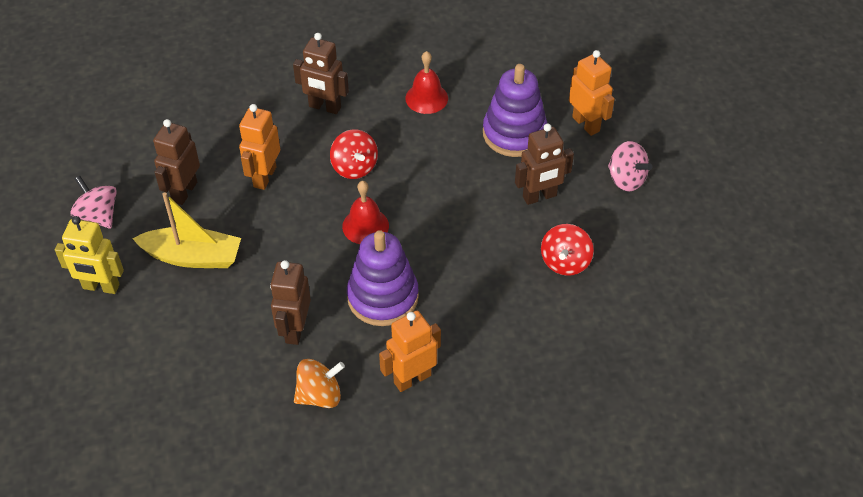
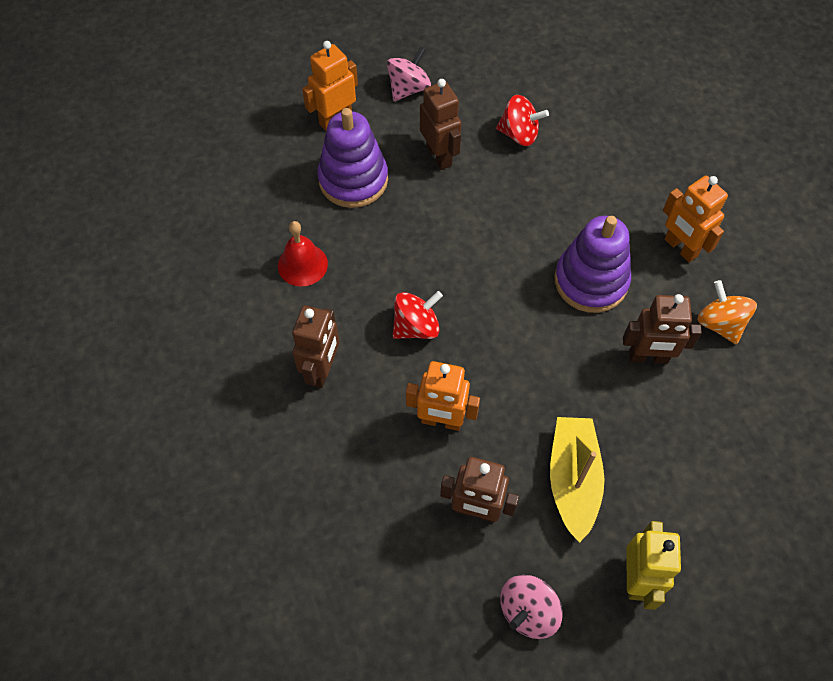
camera: 95 degrees left, 10 degrees up
red bell [342,181,389,244] -> none

